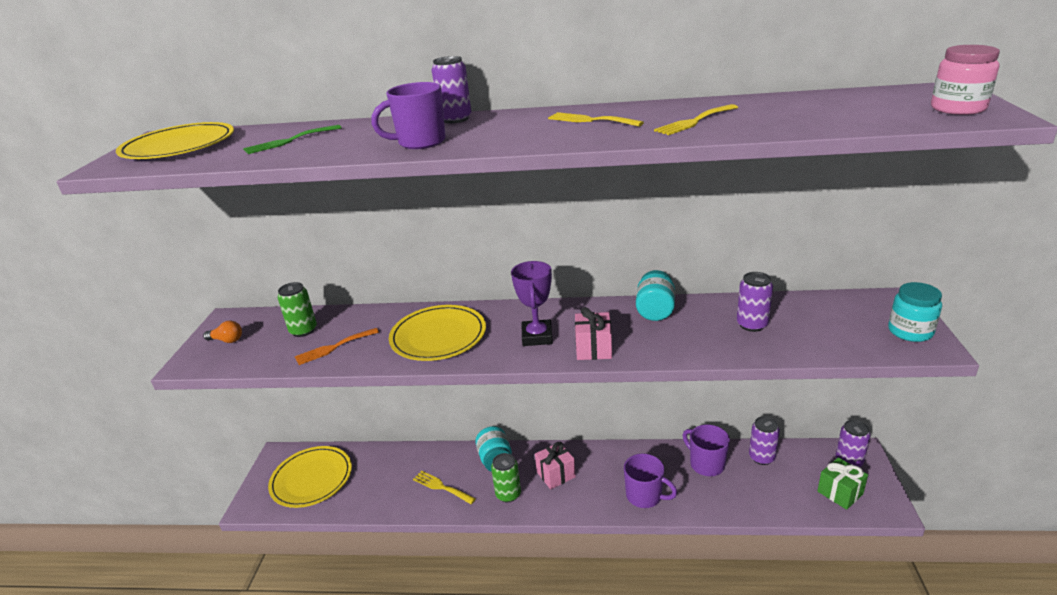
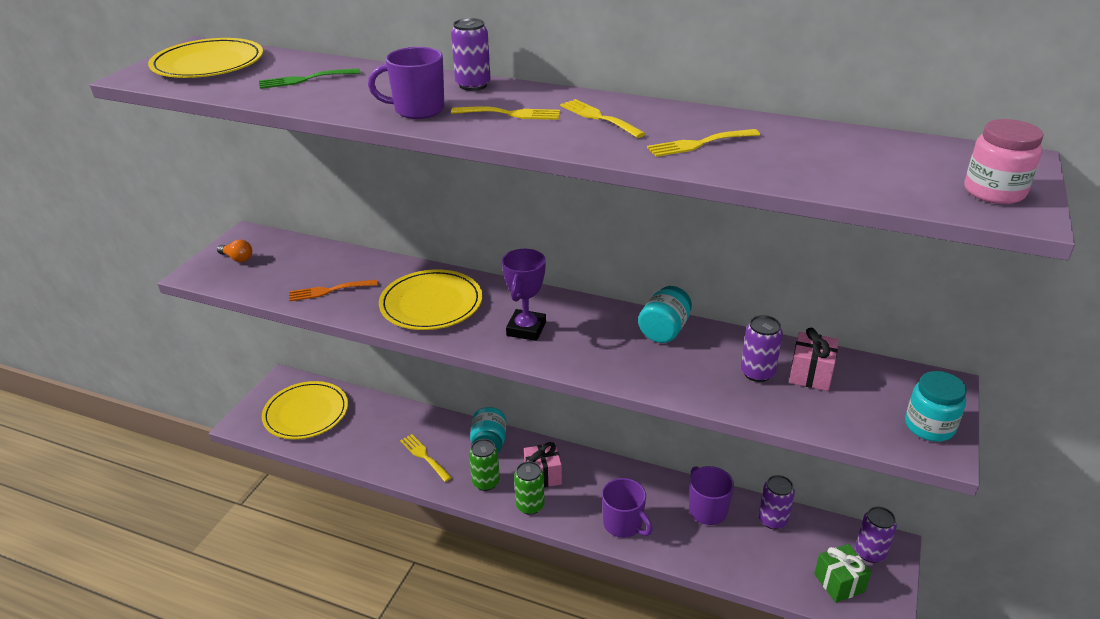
camera: 15 degrees right, 5 degrees up
green can [278,282,317,337] -> green can moved to [514,461,545,515]
pink gift [575,307,612,360] -> pink gift moved to [789,328,839,391]
none -> yellow fork [451,106,560,120]

